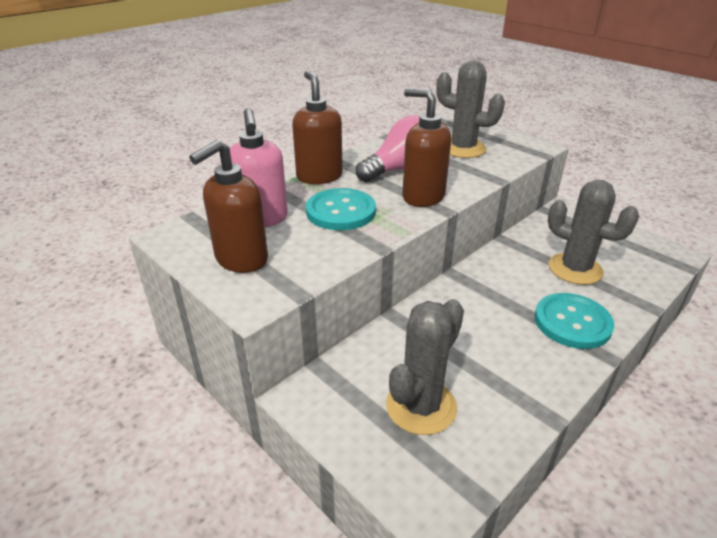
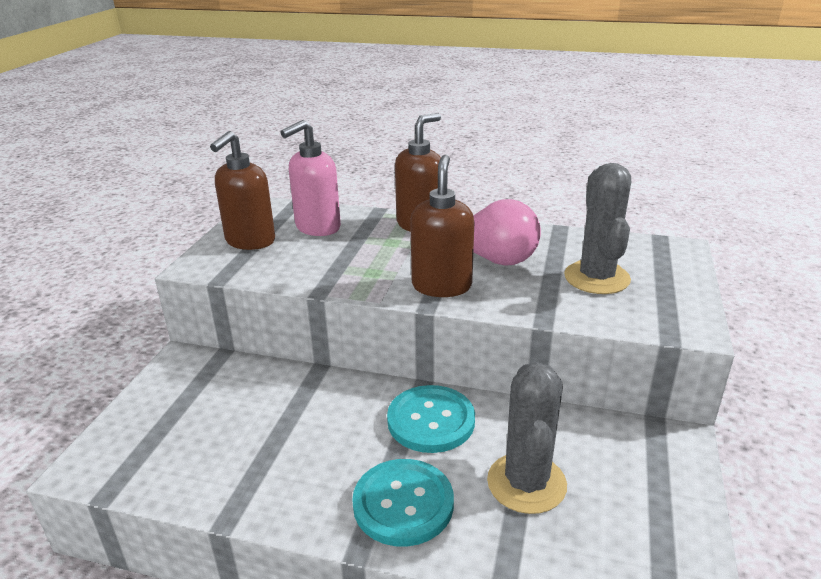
camera: 60 degrees right, 5 degrees down
brown soap dispenser [189,140,268,273] -> brown soap dispenser turned 75 degrees counterclockwise [210,131,275,250]
turquoise button [306,188,376,230] -> turquoise button moved to [387,385,475,453]
grey cactus [386,299,464,435] -> none

